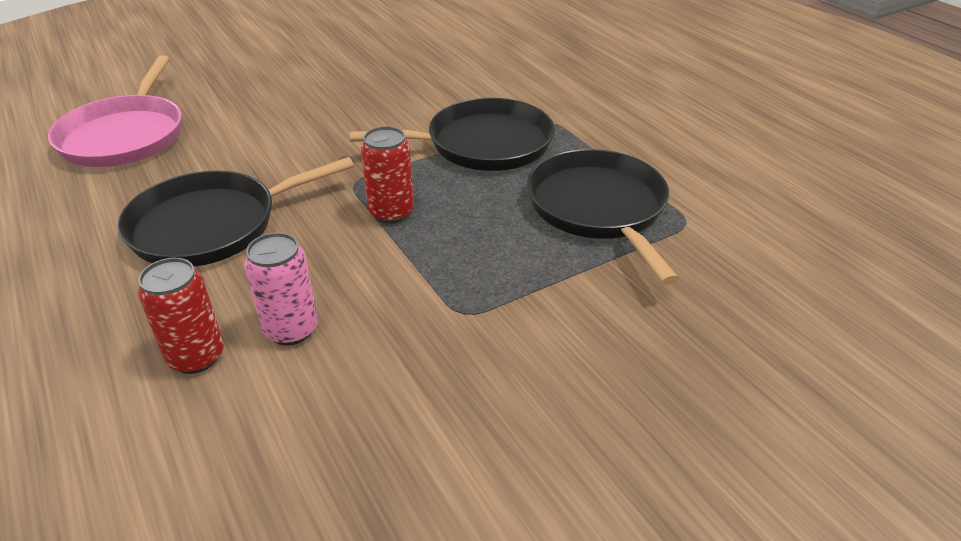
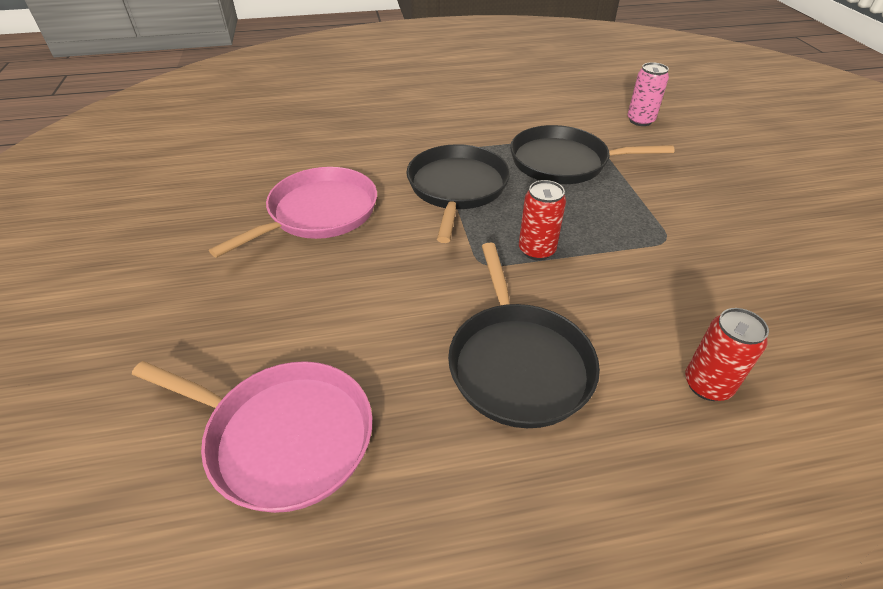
camera: 70 degrees left, 5 degrees up
pink can [244,232,318,345] -> pink can moved to [628,62,669,126]
none -> pink pan [209,167,377,258]

